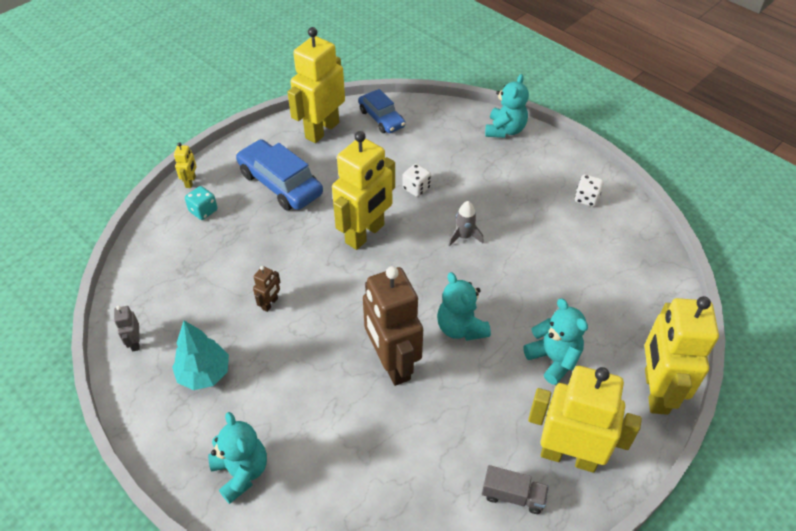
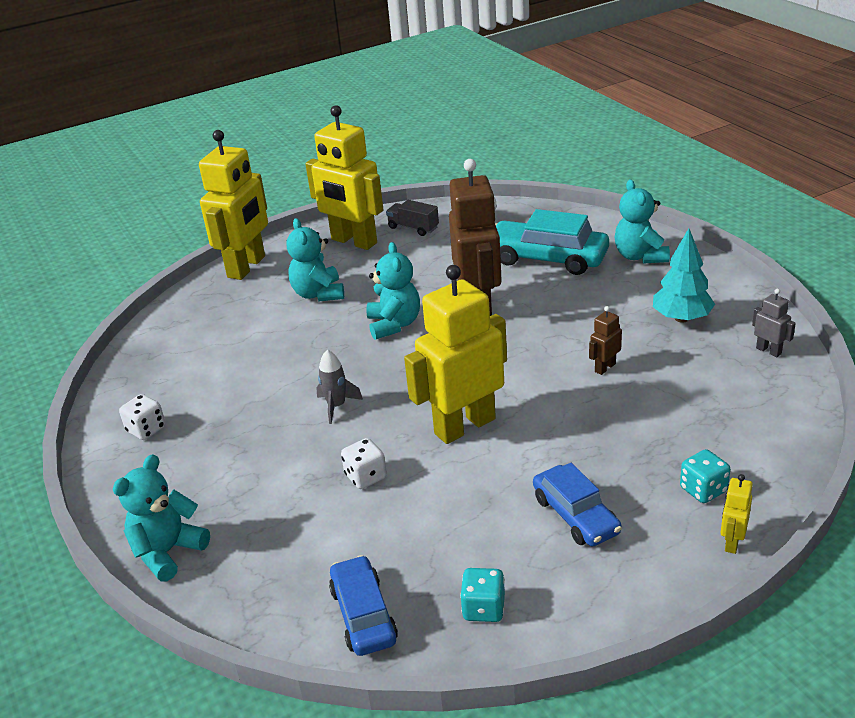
camera: 160 degrees left, 15 degrees down
grey robot [114,306,140,352] -> grey robot turned 45 degrees counterclockwise [752,289,796,357]
blue car [236,139,323,210] -> blue car [533,463,622,546], size x0.64
yellow robot [288,27,345,143] -> turquoise dice [460,568,505,622]
none -> turquoise car [495,209,609,275]

